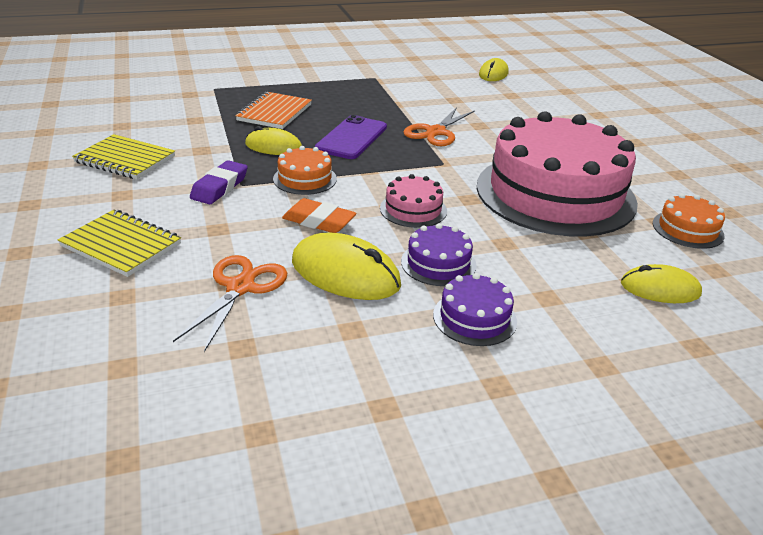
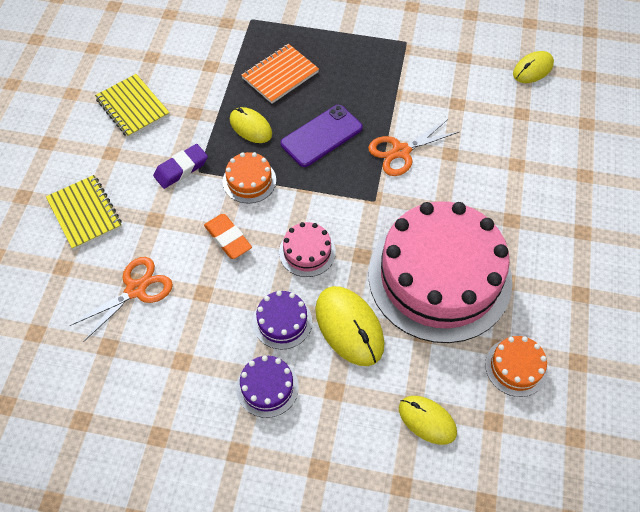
camera: 30 degrees right, 25 degrees up
yellow mouse [292,232,401,300] -> yellow mouse moved to [315,286,385,366]

